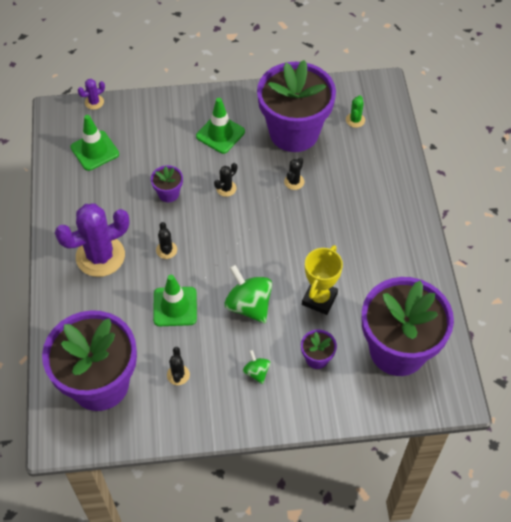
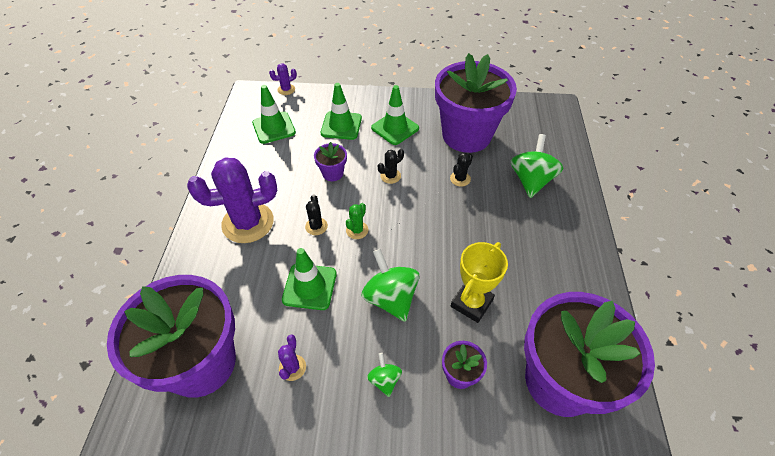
camera: 10 degrees right, 5 degrees down
black cactus [167,347,190,385] -> purple cactus [278,335,306,381]
green cactus [346,95,365,128] -> green cactus moved to [346,203,368,239]
none -> green traffic cone [321,83,362,140]
none -> green spinning top [511,134,564,198]

